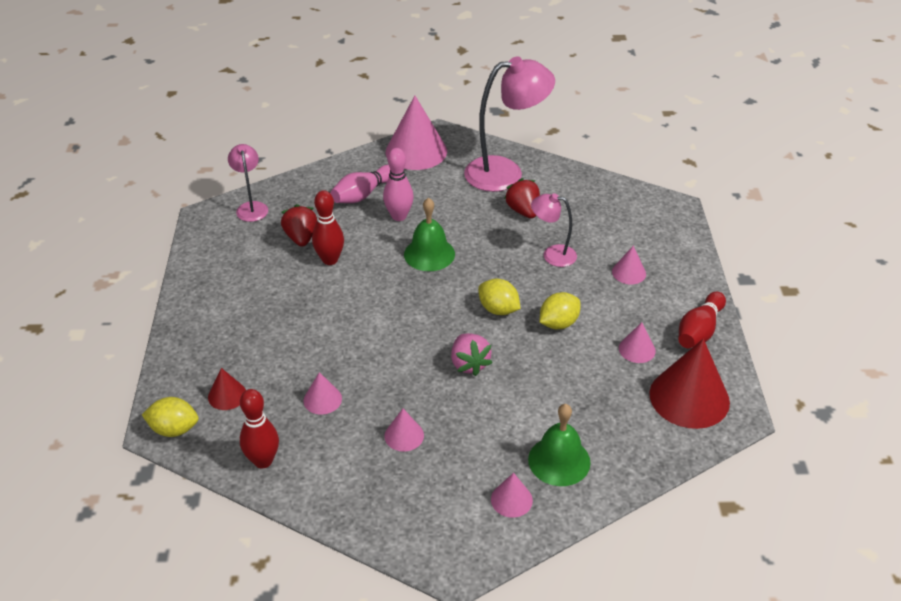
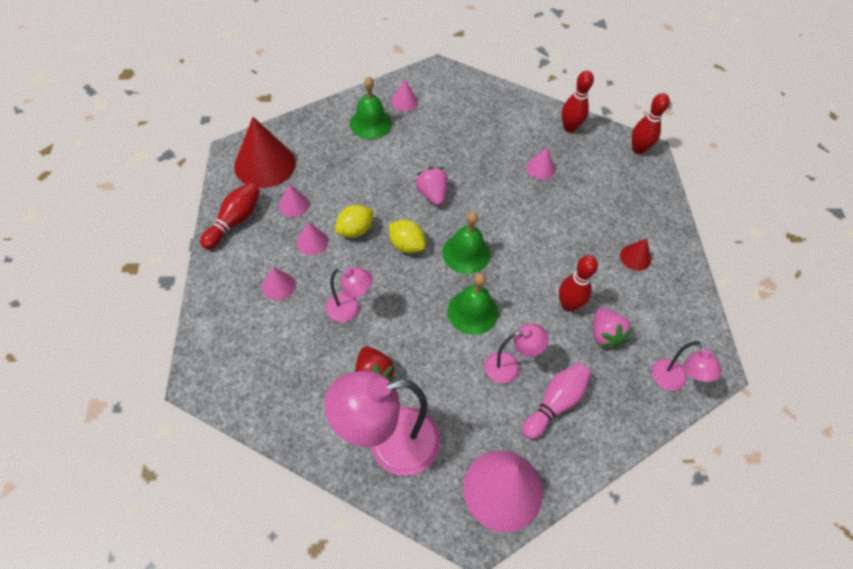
camera: 175 degrees right, 15 degrees up
yellow lemon [142,397,198,437] -> red bowling pin [632,93,670,154]
red cone [208,368,246,410] -> red cone moved to [620,239,651,271]
red strawberry [281,204,317,247] -> pink strawberry [593,308,633,350]
pink bowling pin [383,148,414,221] -> pink lamp [485,323,549,384]
pink cone [384,409,424,452] -> pink cone moved to [296,222,328,255]
none -> green bell [442,212,490,274]

